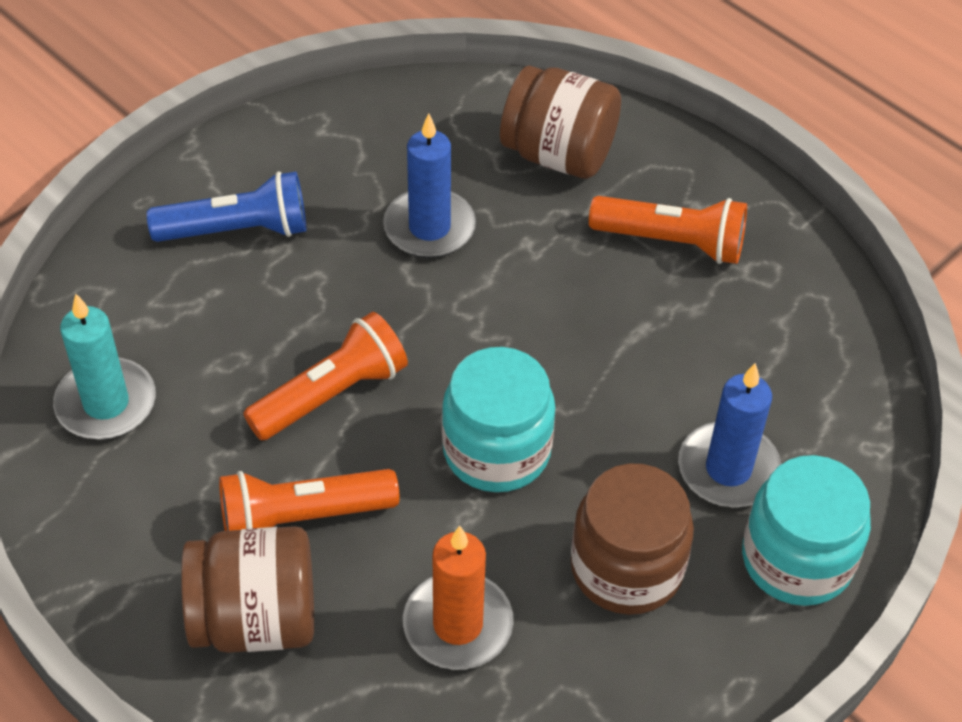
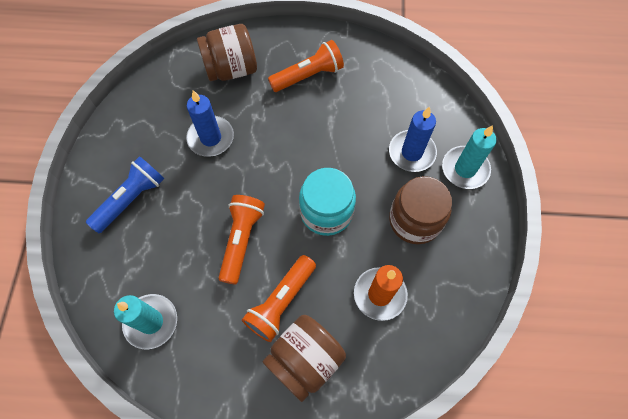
camera: 40 degrees left, 15 degrees up
turquoise jar [742,455,871,606] -> turquoise candle [442,125,497,189]

